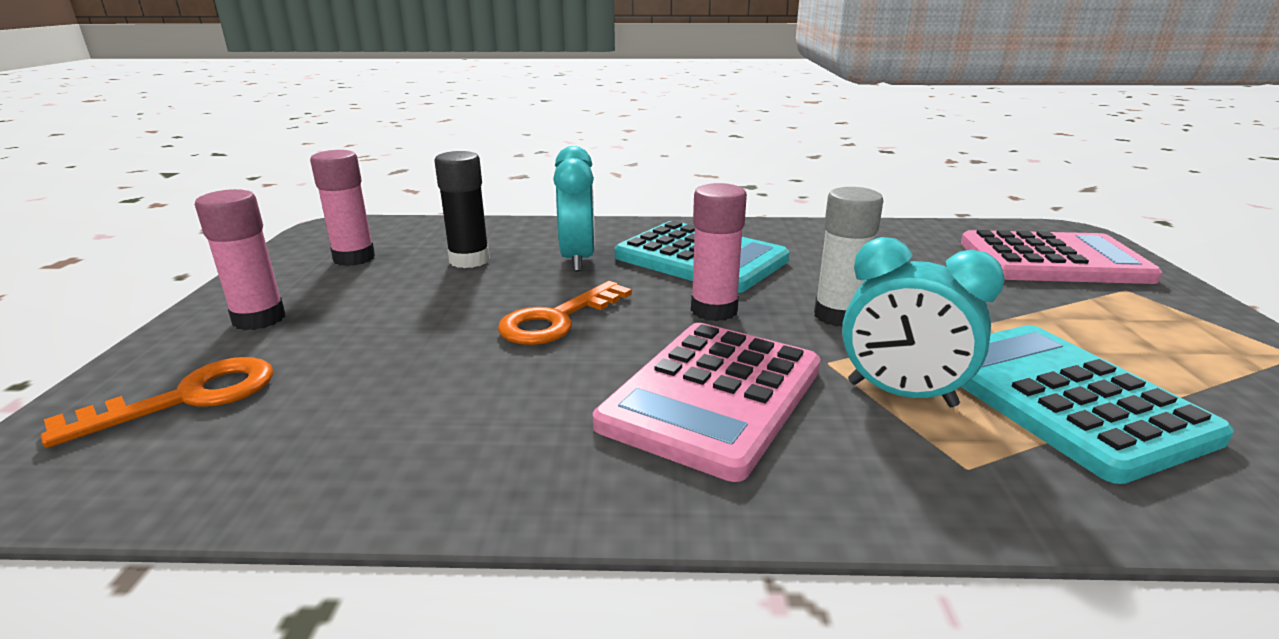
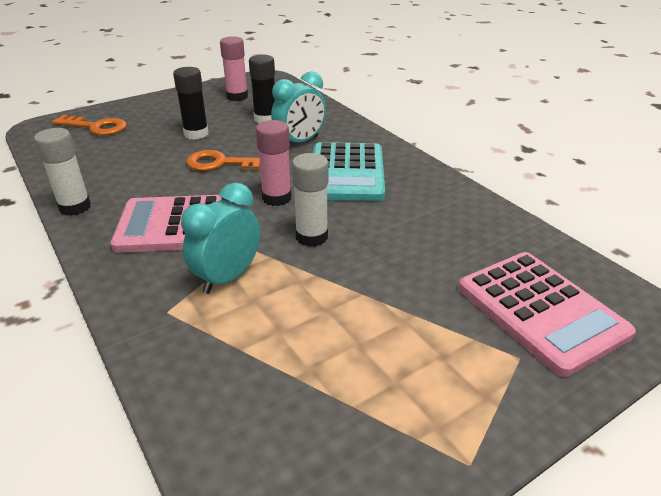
camera: 55 degrees right, 10 degrees up
pink glue stick [195,189,286,330] -> none
turquoise clock [842,237,1005,407] -> turquoise clock turned 45 degrees clockwise [181,182,260,294]
turquoise calculator [961,325,1234,484] -> none
none -> white glue stick [34,128,91,216]
none -> black glue stick [173,67,209,140]

